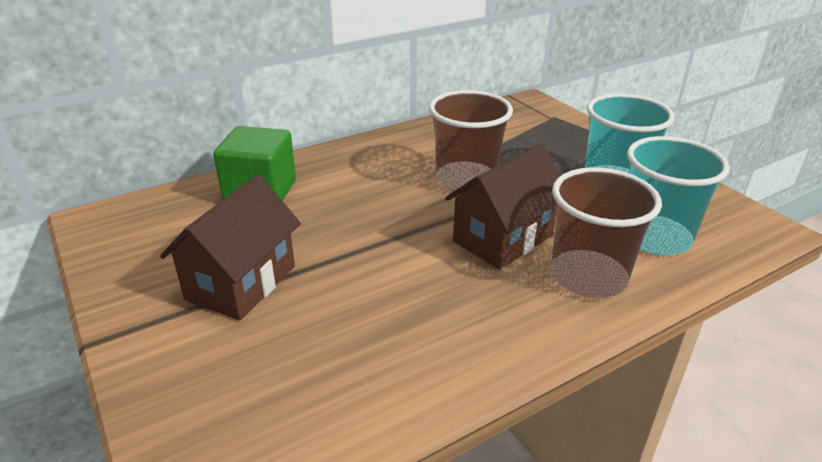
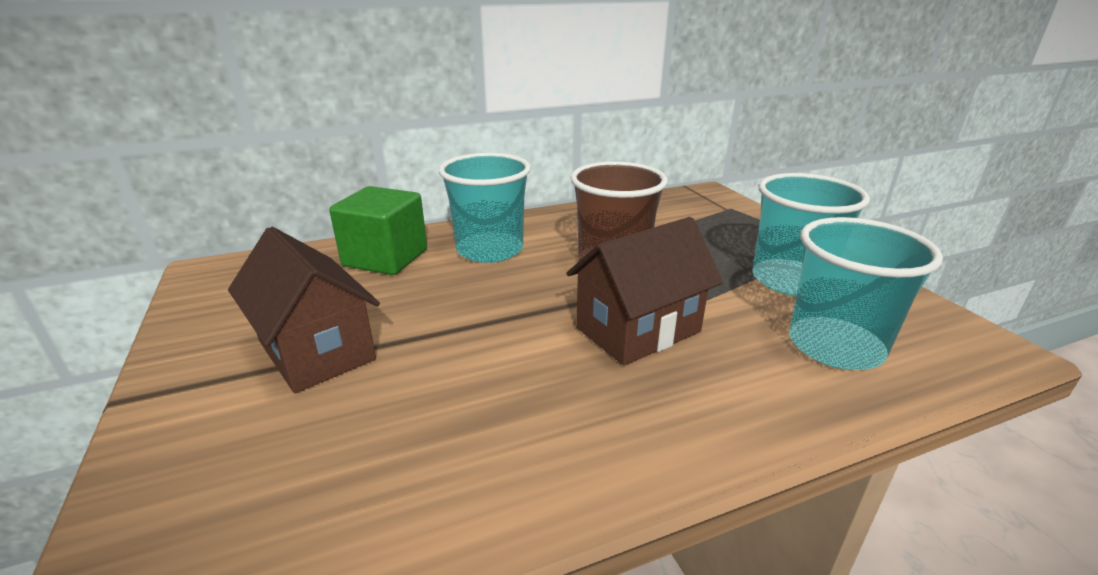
camera: 10 degrees right, 5 degrees down
brown house [160,175,301,321] -> brown house turned 75 degrees counterclockwise [228,227,380,393]
brown cup [551,167,662,298] -> none
none -> turquoise cup [439,153,531,263]

